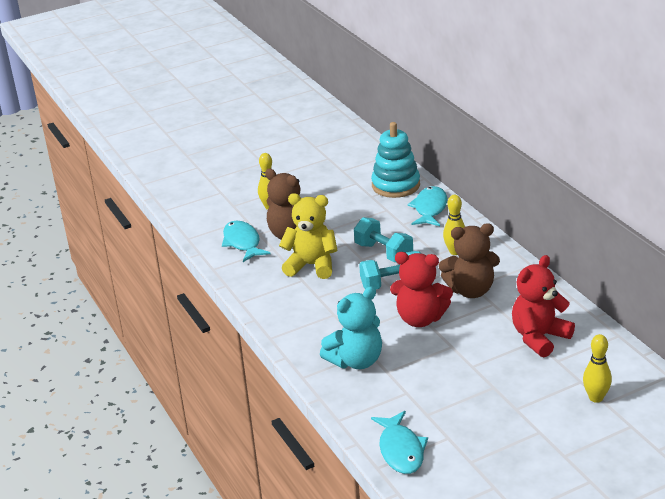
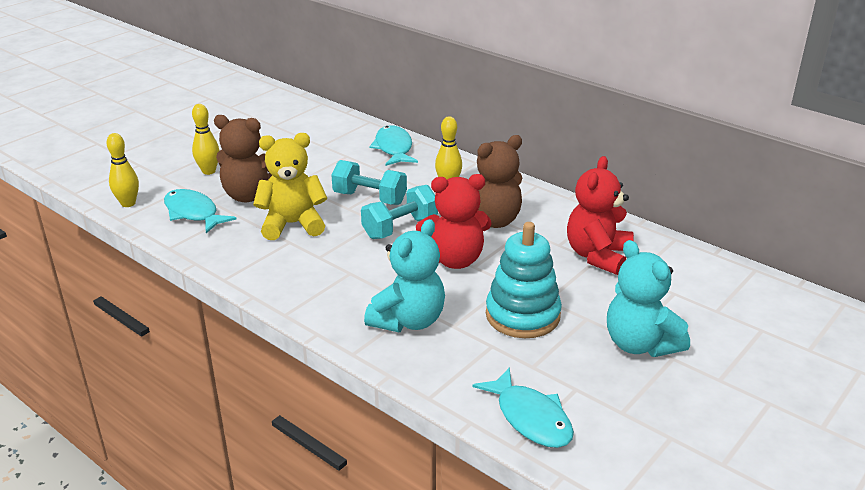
camera: 25 degrees left, 0 degrees up
turquoise stacking toy [371,122,420,198] -> turquoise stacking toy moved to [486,222,562,338]
yellow bowling pin [583,334,612,403] -> yellow bowling pin moved to [107,133,139,207]
none -> turquoise teddy bear [607,240,690,357]

